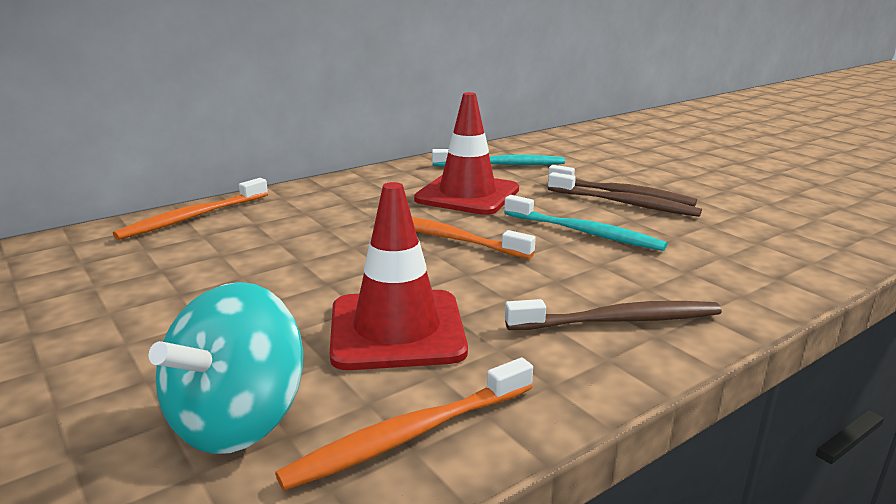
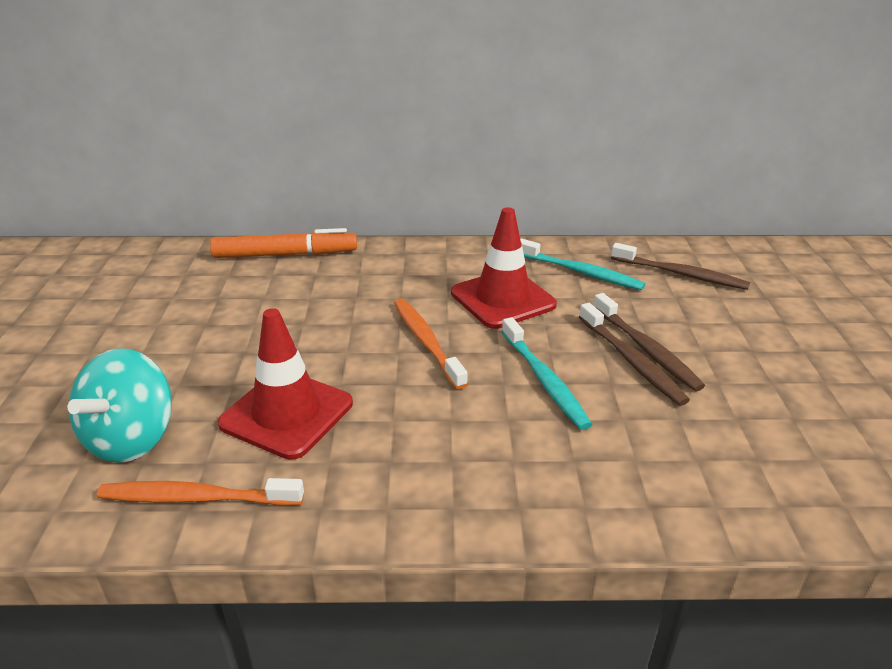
camera: 35 degrees right, 10 degrees up
orange toothbrush [113,178,268,240] -> orange marker [210,228,357,258]
turquoise spinning top [149,282,303,454] -> turquoise spinning top turned 45 degrees counterclockwise [68,348,172,463]
brown toothbrush [505,299,722,330] -> brown toothbrush moved to [611,243,750,290]

